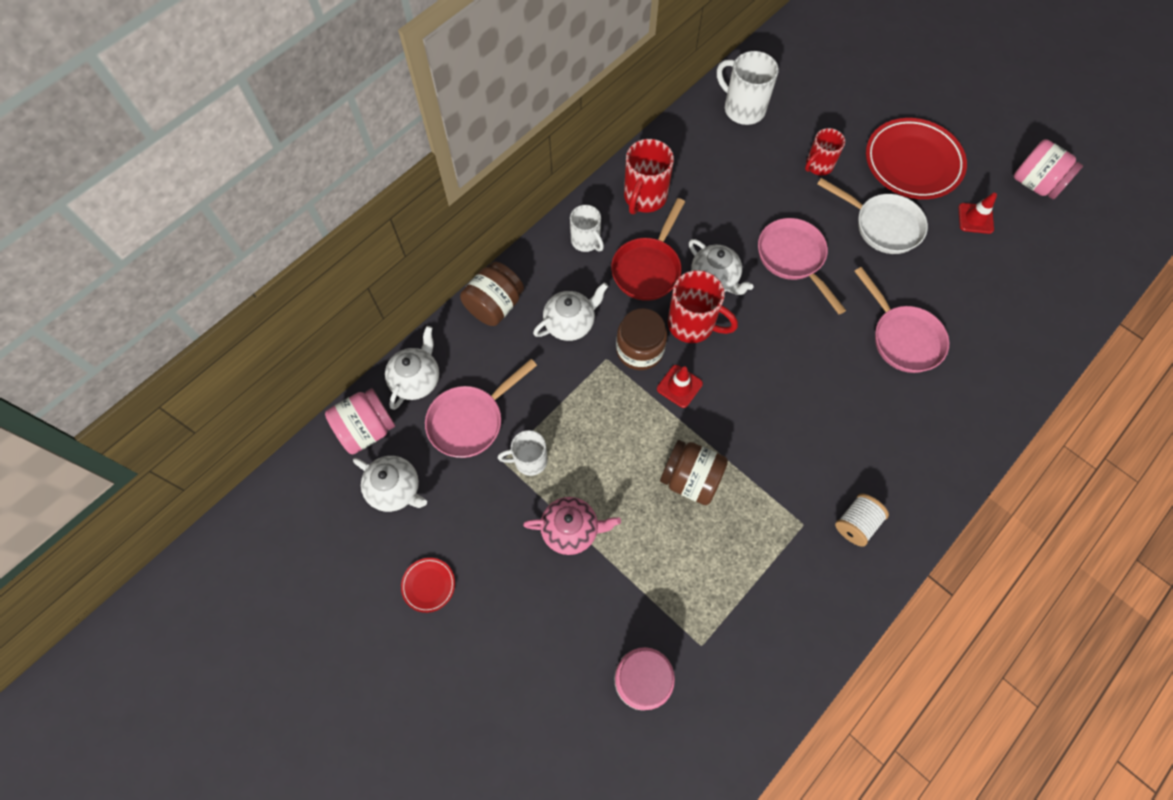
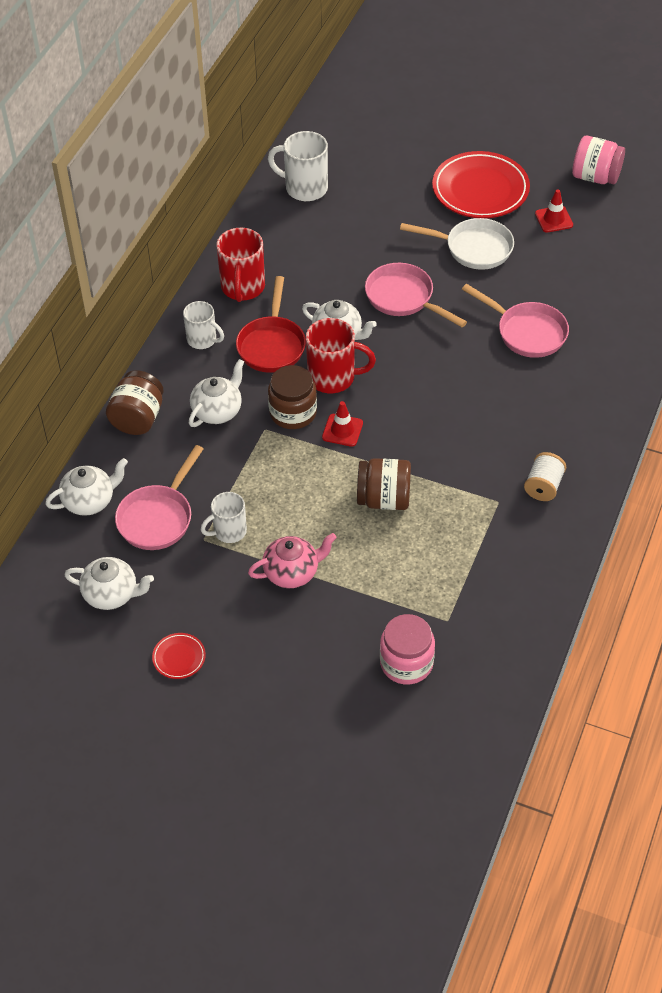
camera: 20 degrees left, 15 degrees down
pink jar [325,388,395,454] -> none
white teapot [385,326,439,410] -> white teapot turned 60 degrees clockwise [45,458,128,516]
red mug [805,128,845,176] -> none

